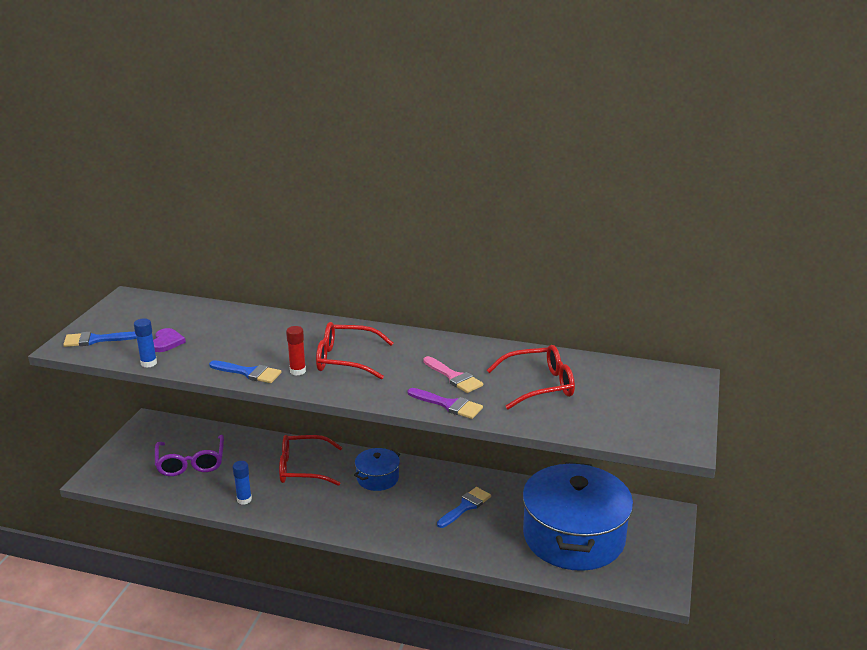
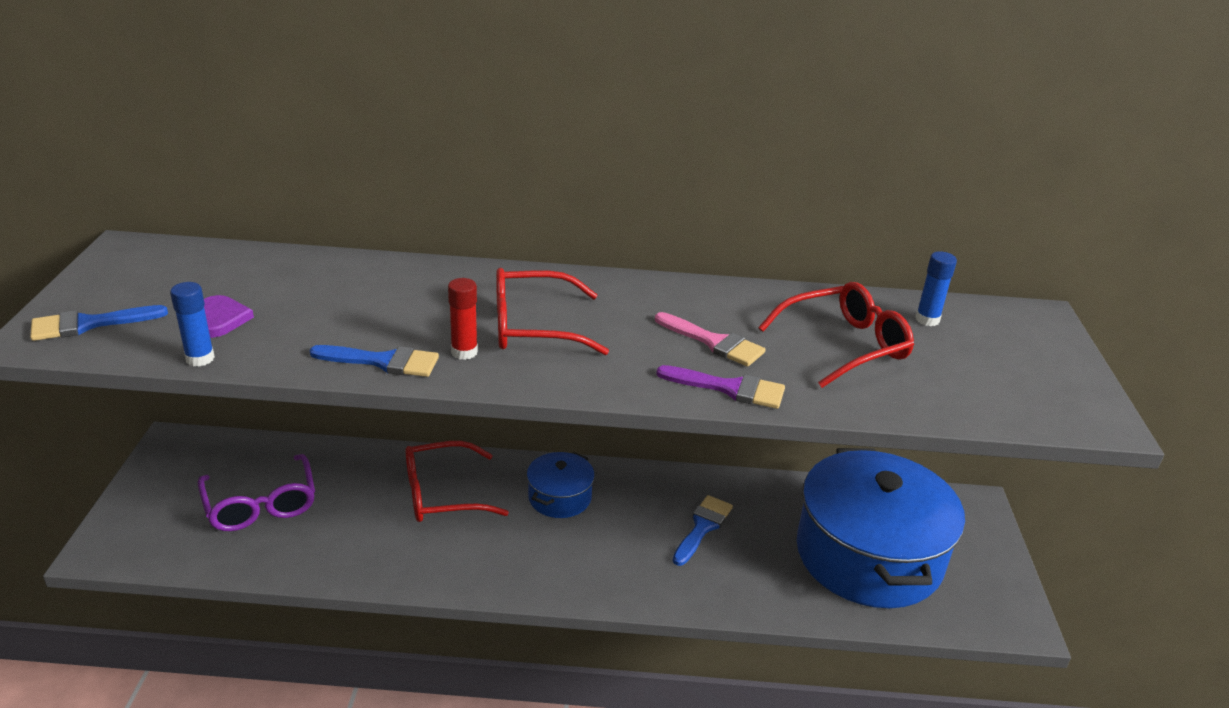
camera: 15 degrees left, 5 degrees up
blue glue stick [233,461,252,505] -> blue glue stick moved to [915,251,957,326]

